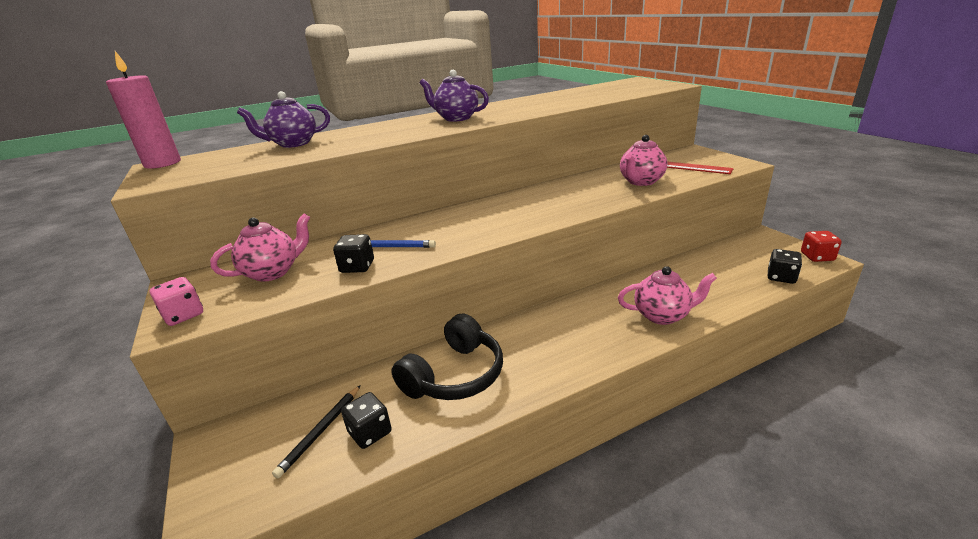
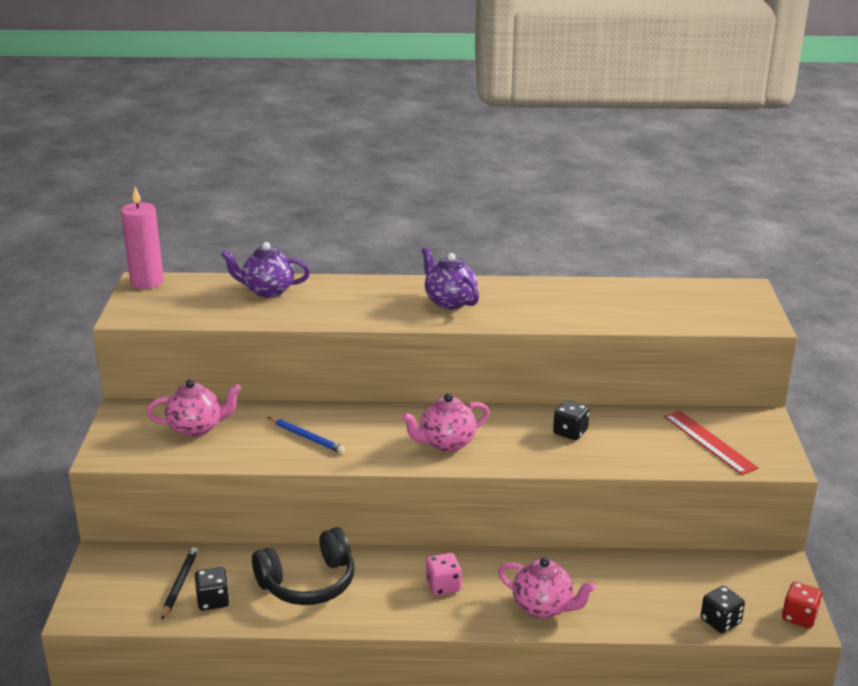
camera: 25 degrees right, 0 degrees up
pink dice [150,277,203,326] -> pink dice moved to [426,553,462,596]
black pencil [272,385,361,478] -> black pencil turned 135 degrees clockwise [161,547,198,620]
black dice [333,234,374,273] -> black dice moved to [553,400,590,440]
pink teapot [620,135,667,186] -> pink teapot moved to [402,393,490,452]

